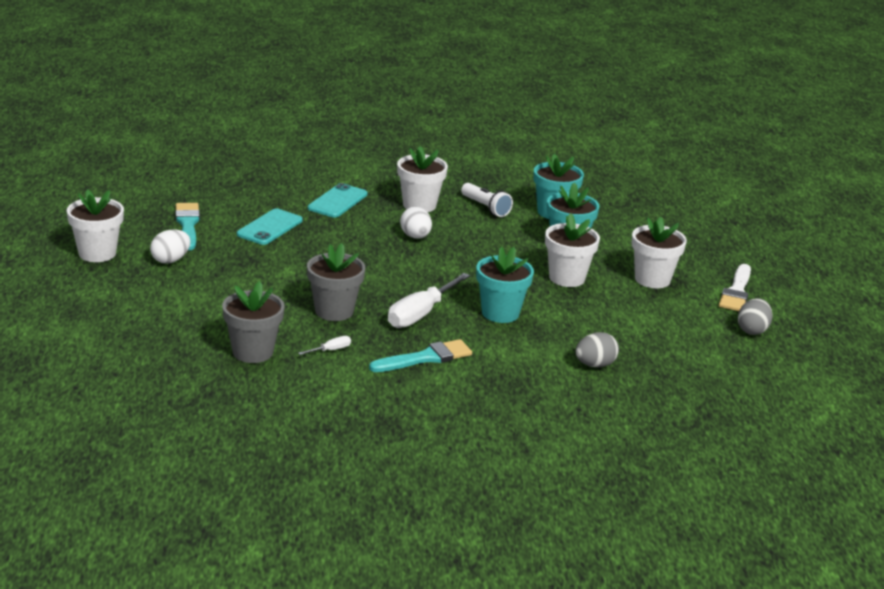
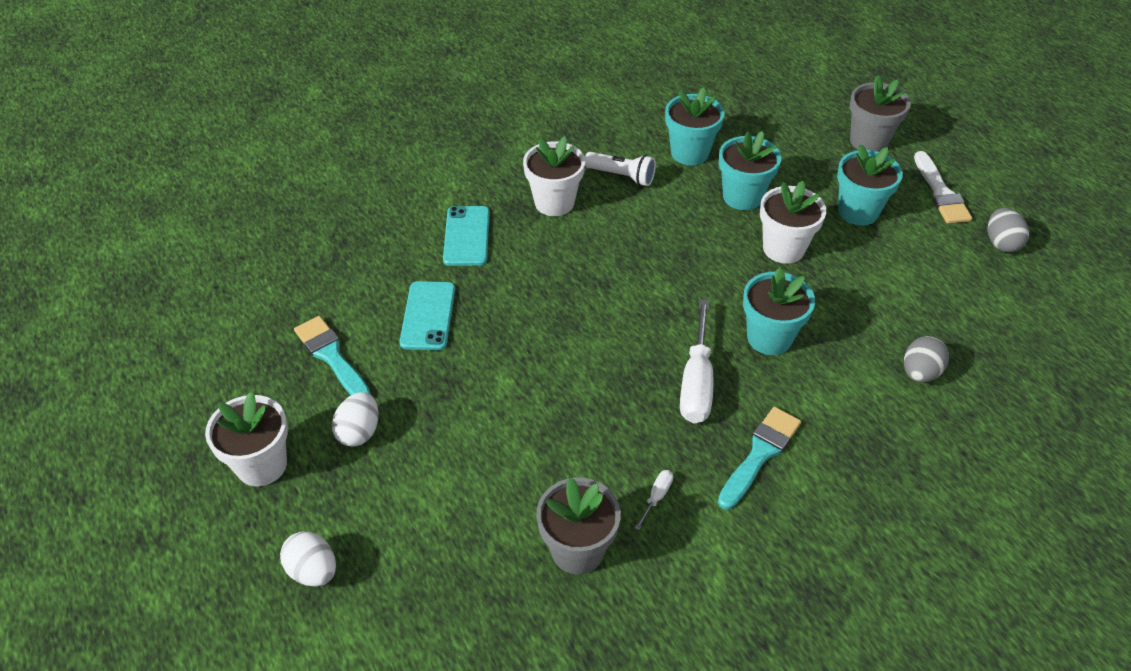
camera: 25 degrees left, 20 degrees up
grey flower pot [307,243,365,321] -> grey flower pot moved to [850,75,911,152]
white egg [400,207,432,239] -> white egg moved to [280,531,336,587]
white flower pot [632,217,687,288] -> turquoise flower pot [837,144,903,225]

